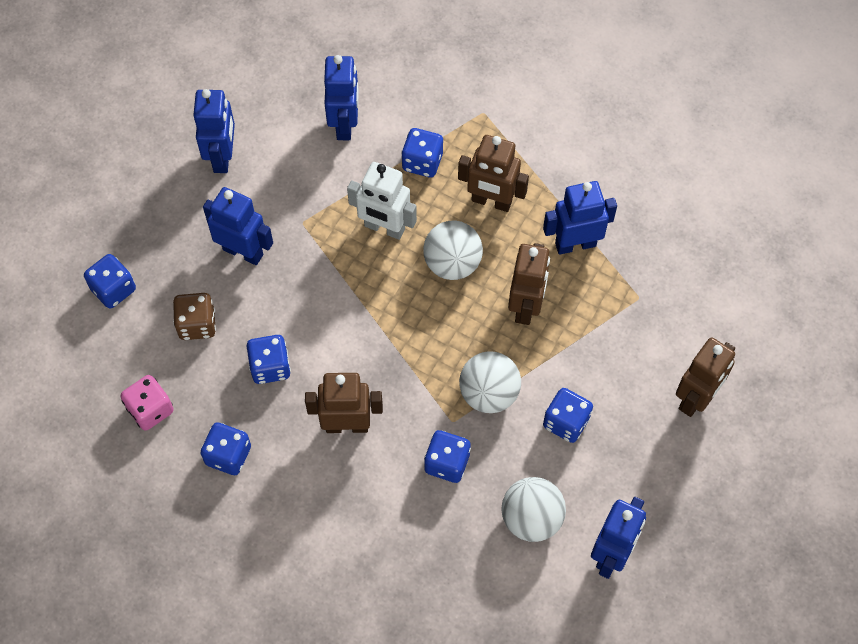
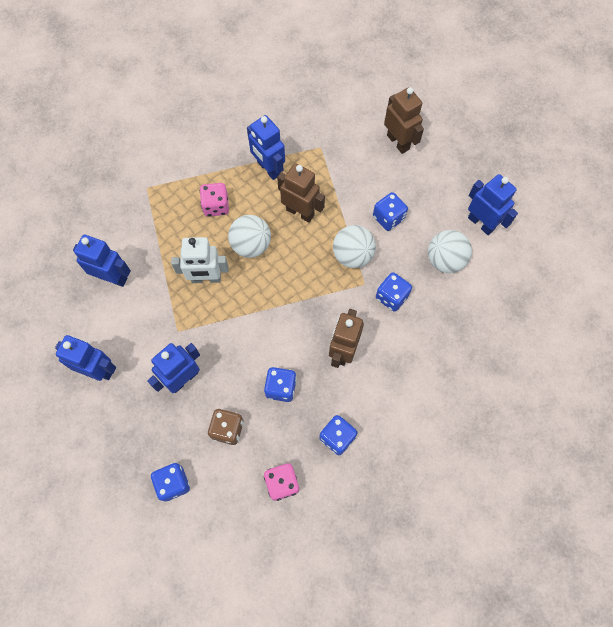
camera: 70 degrees left, 5 degrees up
white robot [347,162,417,240] -> white robot turned 45 degrees clockwise [171,237,229,283]
blue dice [401,128,443,177] -> none
brown robot [458,135,529,212] -> pink dice [200,183,229,217]
blue robot [543,181,617,255] -> blue robot turned 45 degrees counterclockwise [247,115,285,180]

